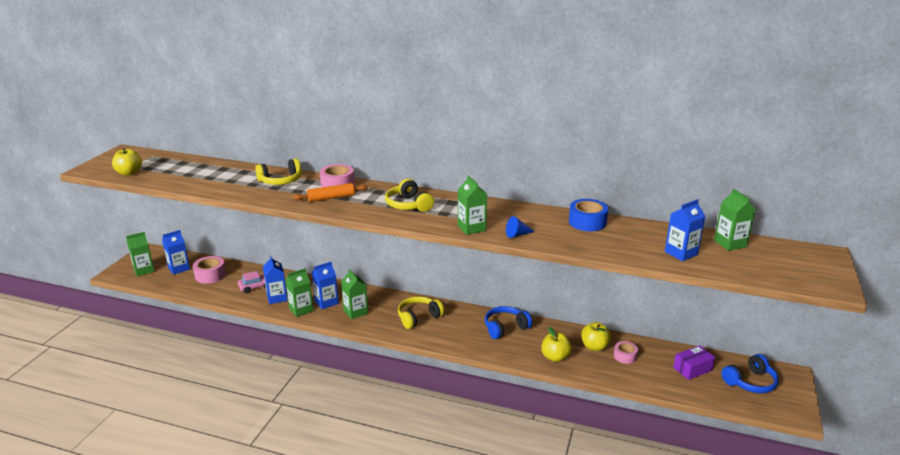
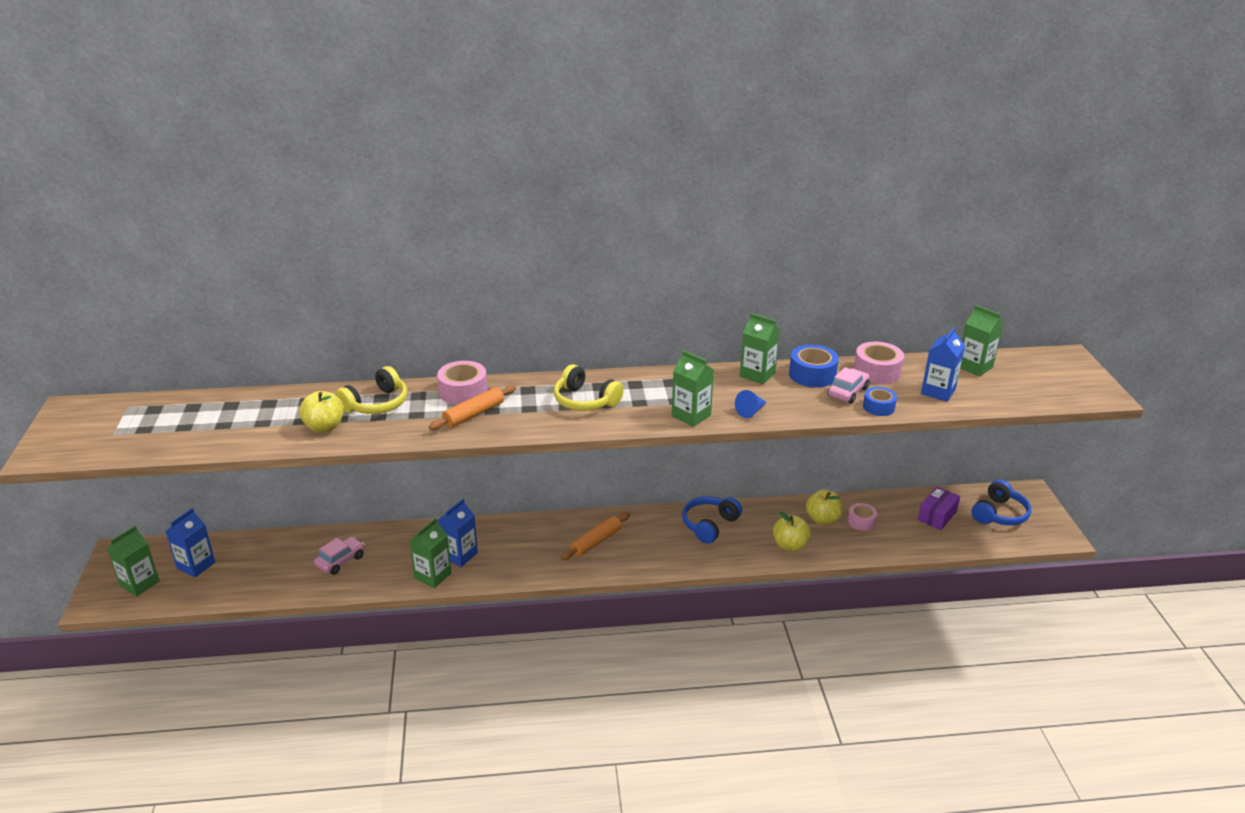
camera: 25 degrees left, 5 degrees up
yellow apple [112,148,142,175] -> yellow apple moved to [299,391,344,433]
pink tape [193,256,226,284] -> pink tape moved to [854,341,904,384]
blue carton [263,256,288,304] -> none
green carton [341,269,368,319] -> green carton moved to [740,313,780,384]
yellow headphones [398,296,444,329] -> orange rolling pin [561,513,630,560]
none -> pink car [828,367,870,404]
none -> blue tape [863,387,897,416]

